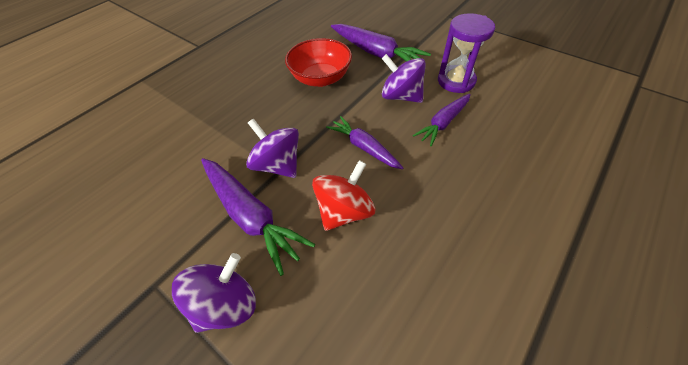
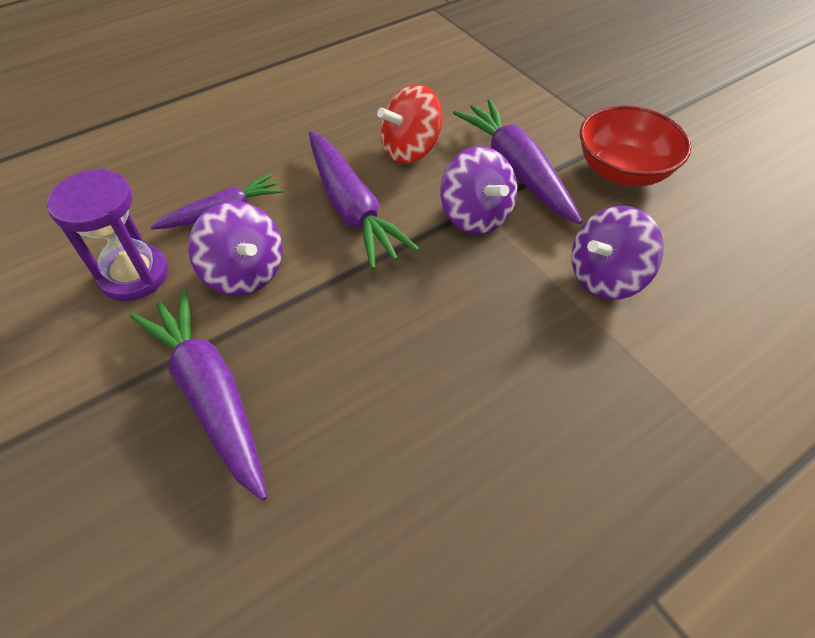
camera: 165 degrees left, 0 degrees up
purple spinning top [172,253,256,333] -> purple spinning top moved to [572,206,664,300]
red bowl [285,38,352,87] -> red bowl moved to [580,105,691,186]
purple carrot [326,116,403,169] -> purple carrot [309,131,420,269], size x1.57

